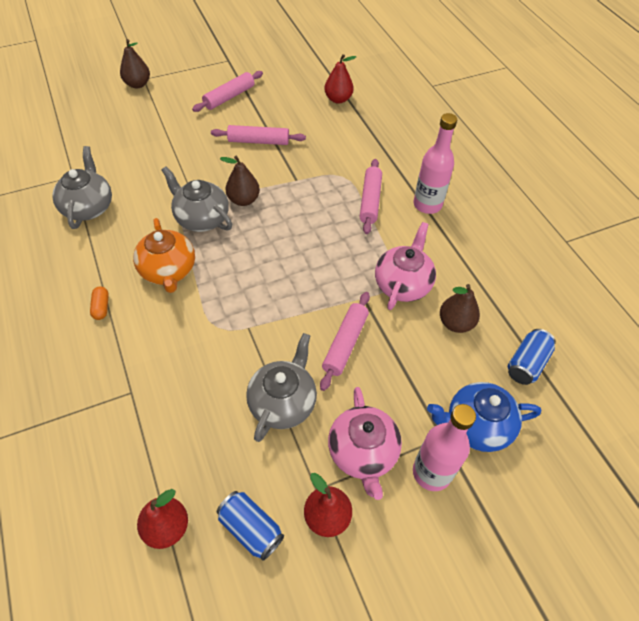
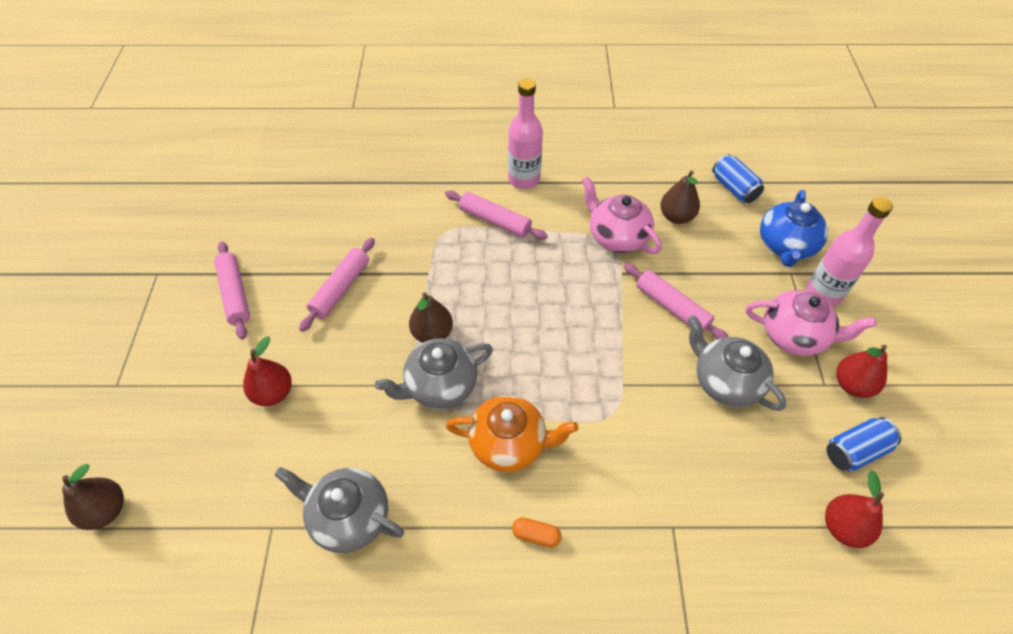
camera: 65 degrees left, 0 degrees up
brown pear [120,39,150,88] -> brown pear moved to [62,464,124,530]
red pear [324,54,356,104] -> red pear moved to [243,336,292,406]

